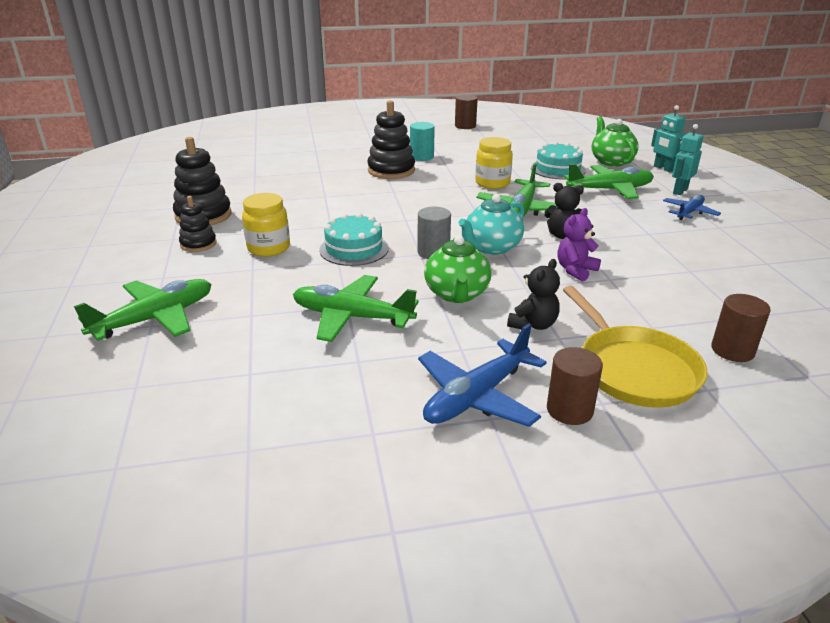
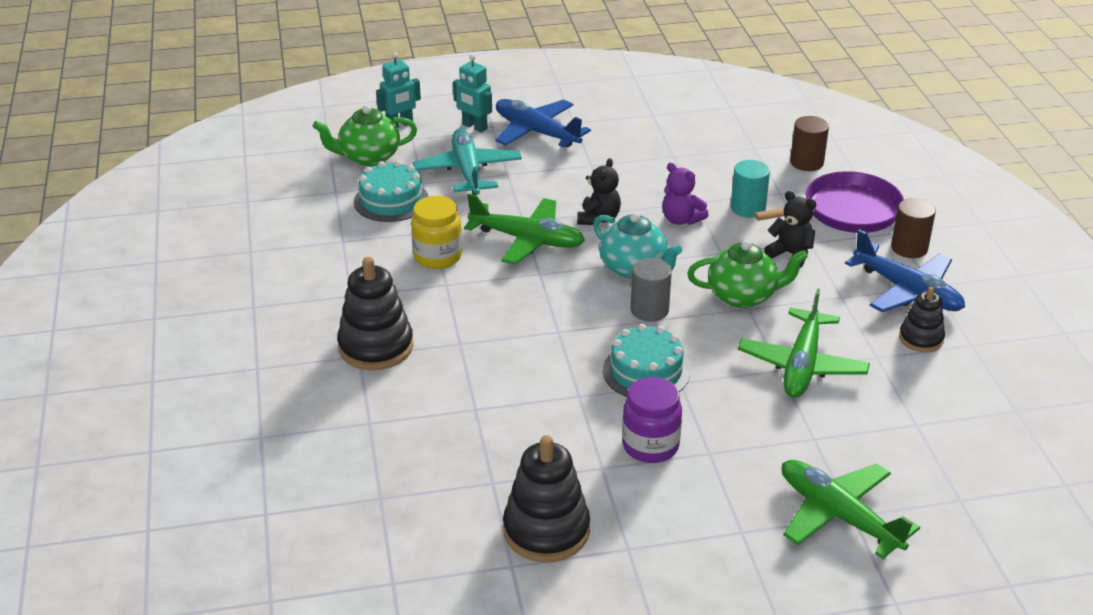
camera: 90 degrees left, 5 degrees up
black stacking toy [179,196,217,252] -> black stacking toy moved to [899,286,945,352]
yellow jar [242,193,290,257] -> purple jar [622,377,682,463]
turquoise cylinder [410,122,435,161] -> turquoise cylinder moved to [731,160,770,218]
brown cylinder [455,95,478,129] -> none
yellow pan [563,286,708,408] -> purple pan [754,171,904,233]
green plane [564,164,654,199] -> turquoise plane [413,129,522,195]
blue plane [663,195,721,220] -> blue plane [495,99,591,148], size x1.65

